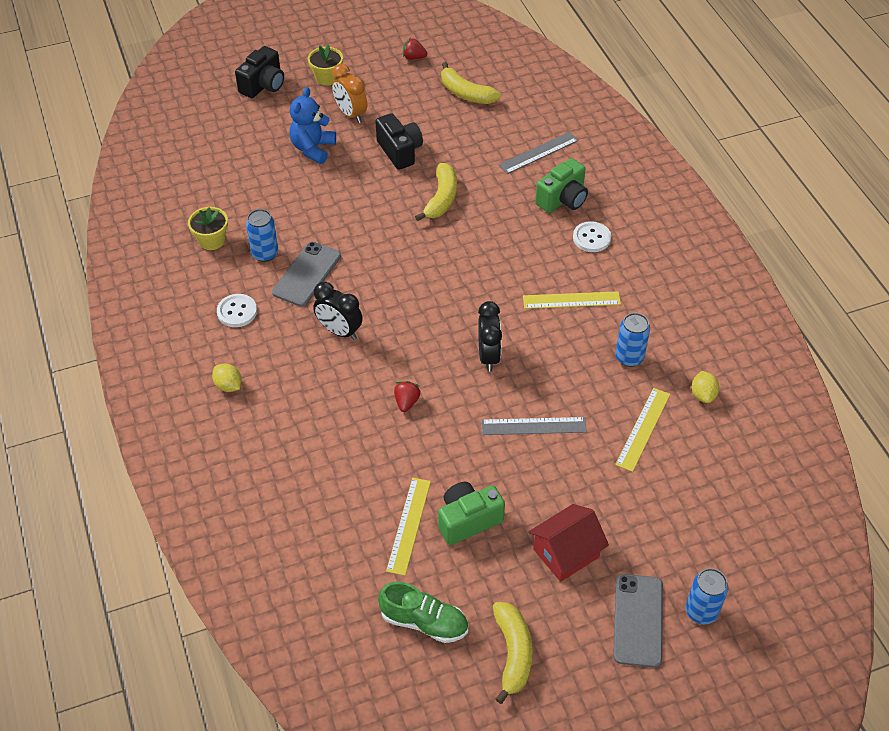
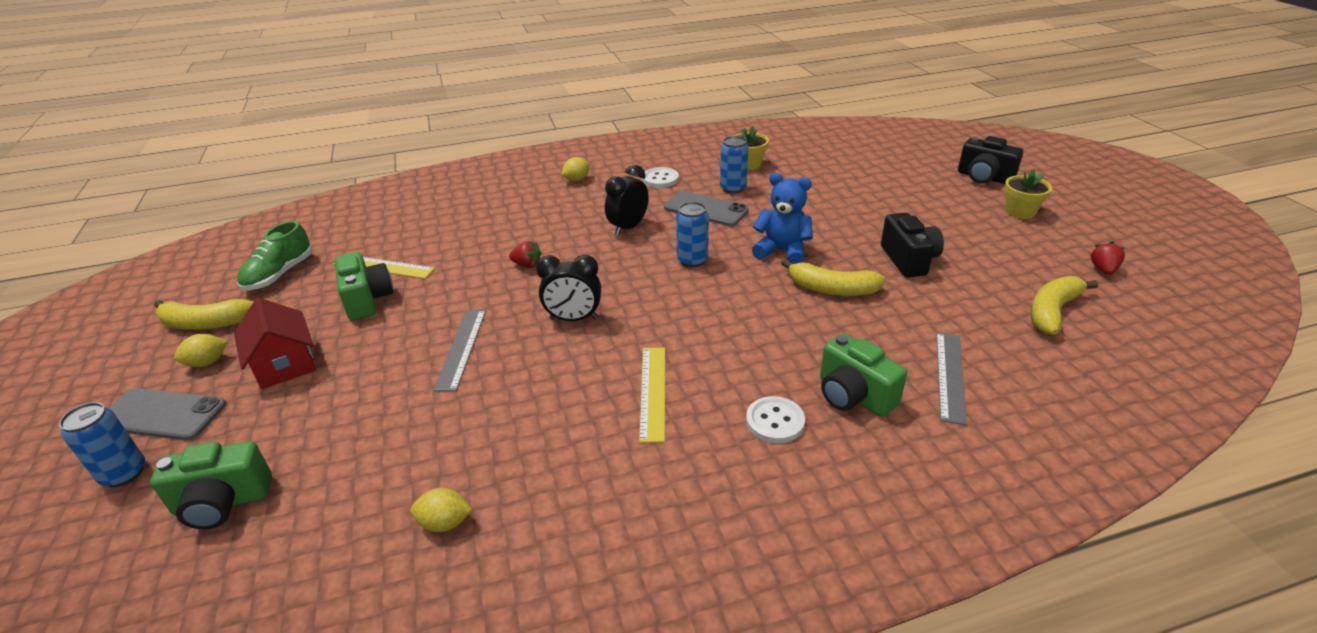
camera: 95 degrees right, 15 degrees down
blue teddy bear [290,87,336,164] -> blue teddy bear moved to [752,173,813,264]
orange clock [332,64,367,123] -> none
black camera [375,113,423,170] -> black camera turned 75 degrees counterclockwise [881,213,944,277]
grey ruler [499,132,578,174] -> grey ruler turned 45 degrees clockwise [936,333,967,425]
blue can [615,313,650,367] -> blue can moved to [676,202,709,267]
yellow ruler [615,388,670,472] -> none
none -> green camera [150,441,272,529]
none -> yellow lemon [174,334,227,367]

